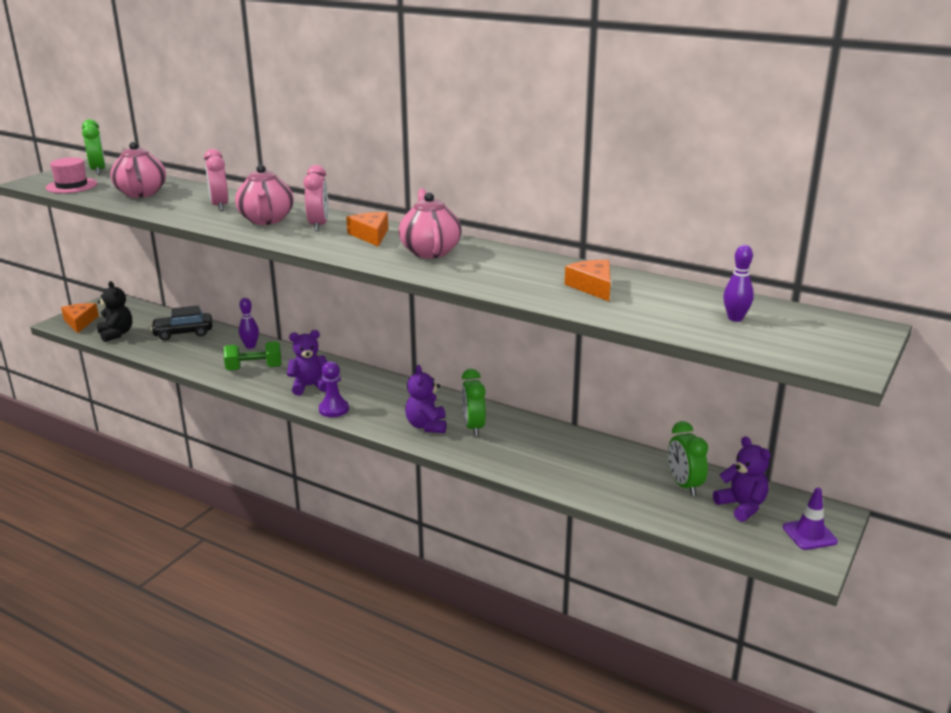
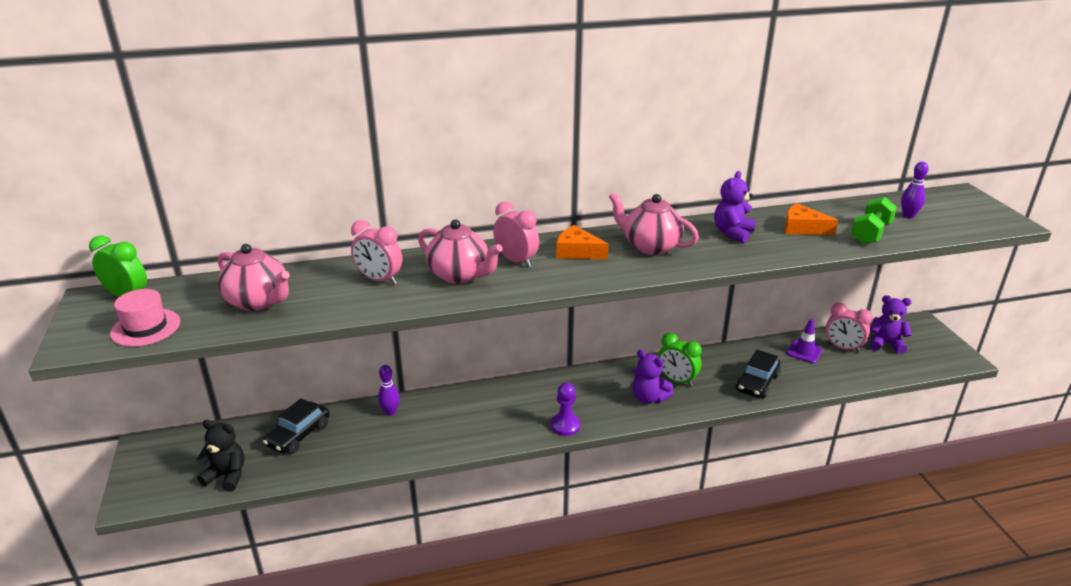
camera: 45 degrees left, 5 degrees up
orange cheese [61,303,99,333] -> none
green dumbbell [224,342,281,371] -> green dumbbell moved to [851,197,897,244]
purple teddy bear [287,330,327,396] -> purple teddy bear moved to [714,171,755,243]
green clock [668,421,708,496] -> pink clock [825,303,873,353]
purple traffic cone [783,487,838,550] -> purple traffic cone moved to [787,319,823,363]
none -> black car [736,350,781,399]

